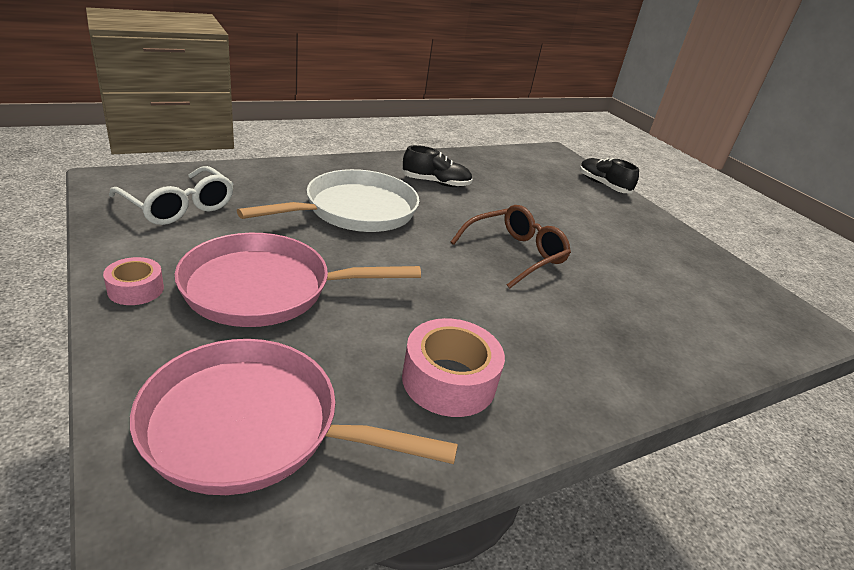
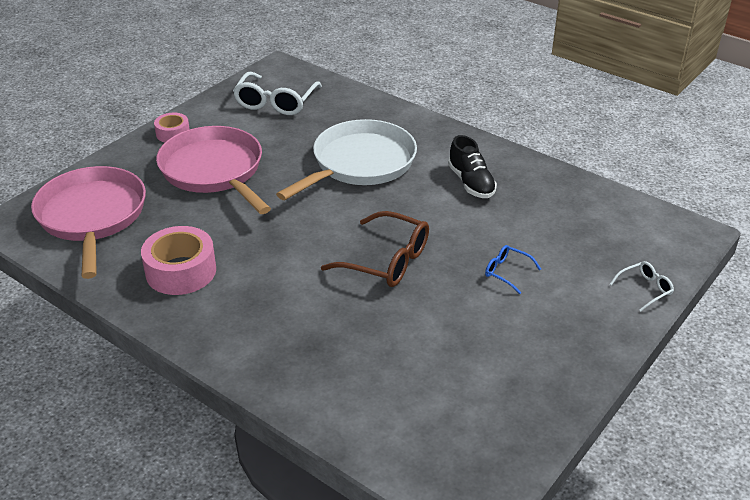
camera: 70 degrees right, 5 degrees up
white pan [237,169,419,232] -> white pan turned 75 degrees counterclockwise [276,119,417,200]
black shoe [580,158,639,194] -> white glasses [610,261,674,311]
none -> blue glasses [485,245,541,294]

